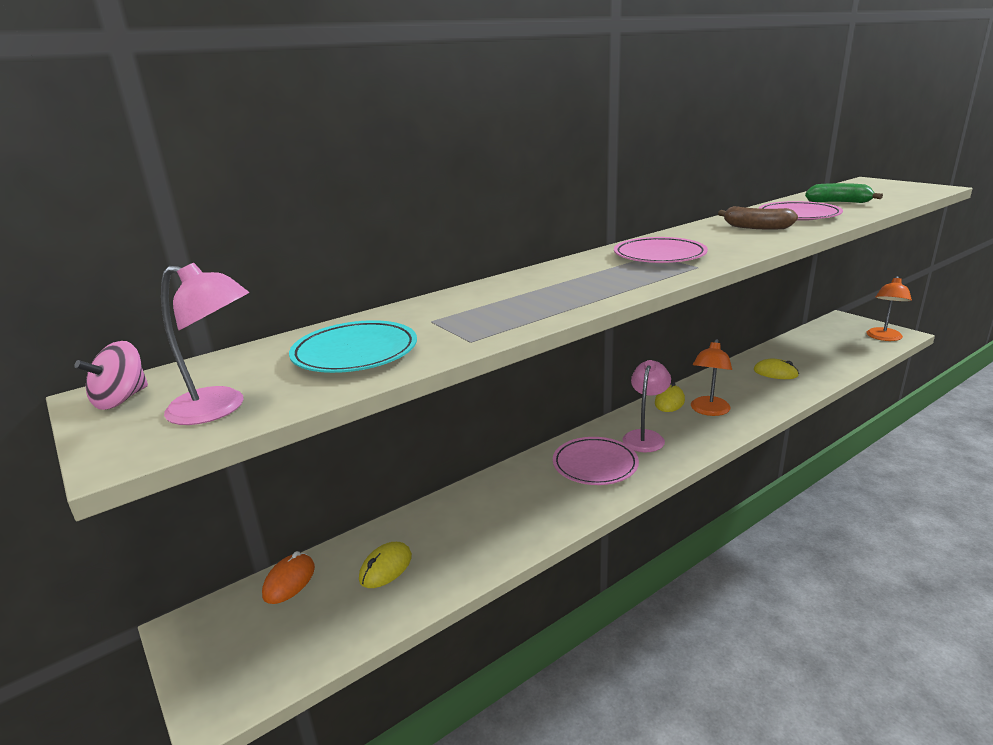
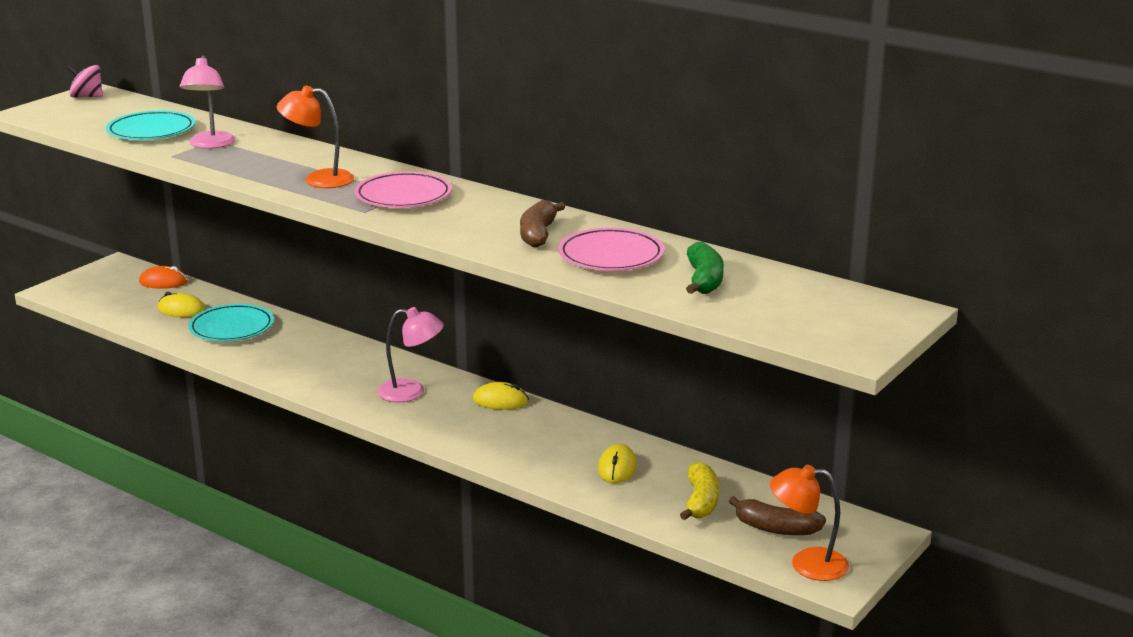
camera: 70 degrees right, 0 degrees up
pink lamp [161,263,249,425] -> pink lamp moved to [179,56,236,149]
pink plate [553,437,639,485] -> none
orange lamp [691,339,732,416] -> orange lamp moved to [277,85,354,188]
none -> turquoise plate [188,304,274,342]
none -> yellow banana [680,462,719,520]
none -> brown banana [729,496,826,535]

